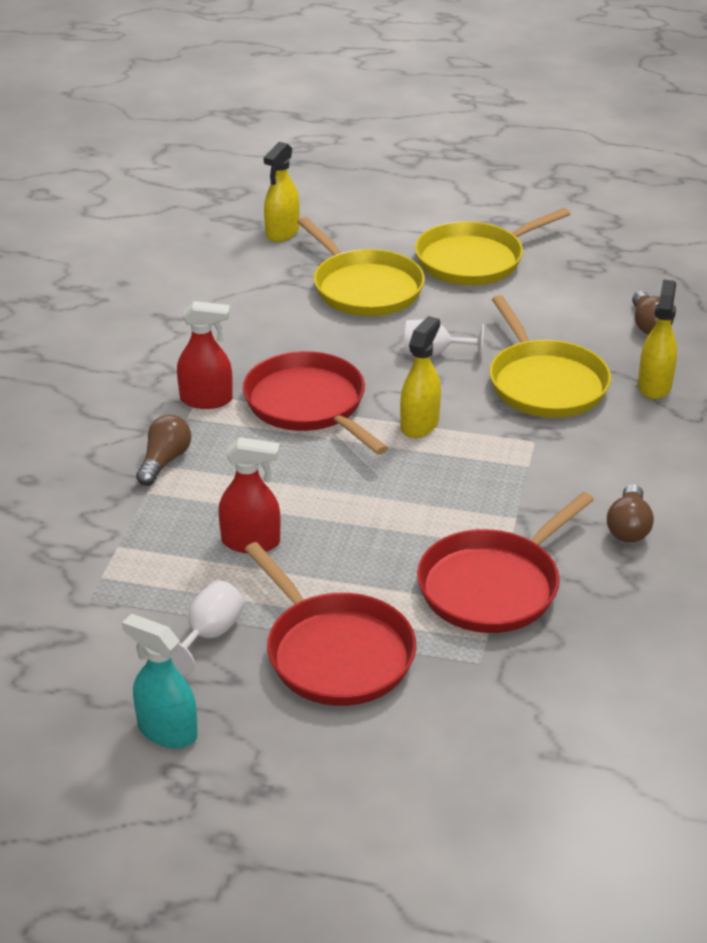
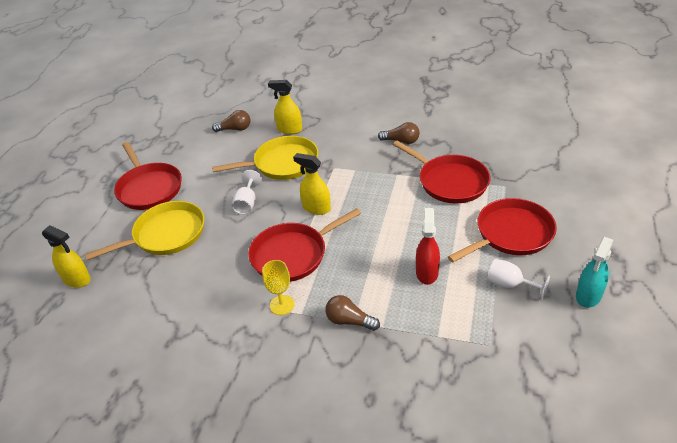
camera: 85 degrees left, 5 degrees up
red spray bottle [177,301,233,409] -> yellow goblet [262,260,295,315]
yellow pan [415,208,570,285] -> red pan [114,142,182,210]

